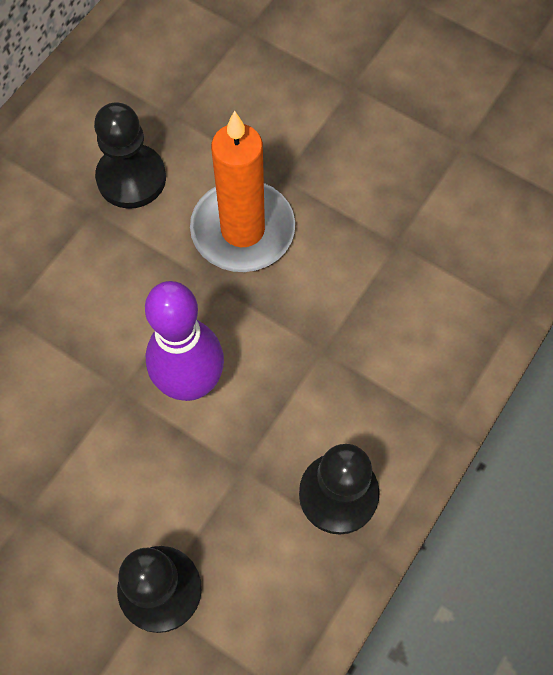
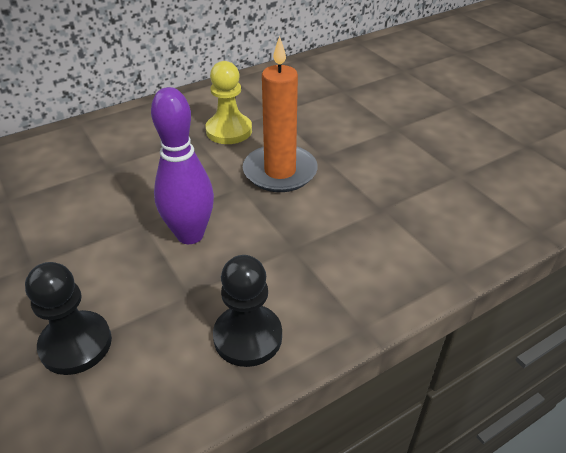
camera: 25 degrees right, 25 degrees down
black pawn [94,103,166,209] -> yellow pawn [205,61,252,144]

